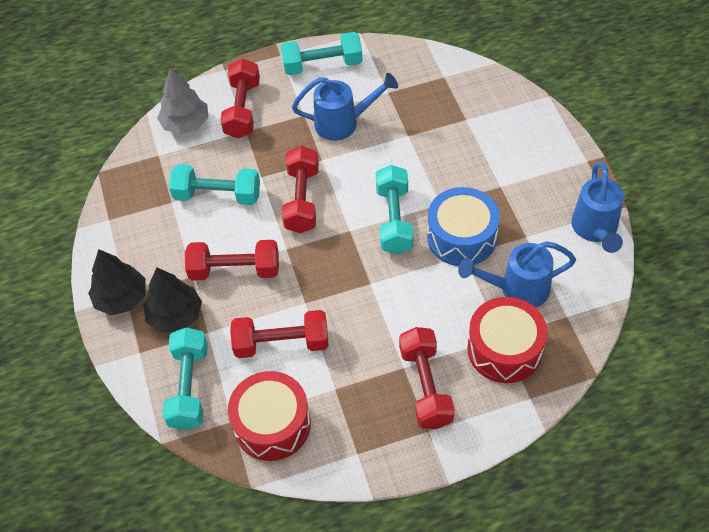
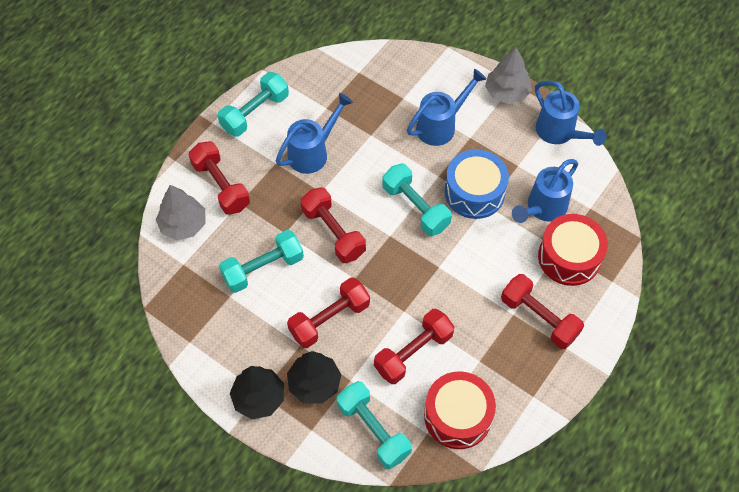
camera: 40 degrees left, 5 degrees up
none -> blue watering can [407,69,487,146]
none -> grey tree [485,47,532,104]

